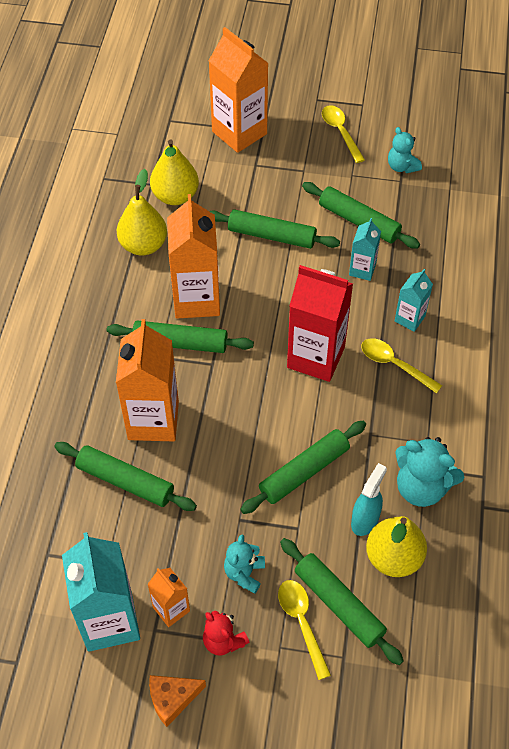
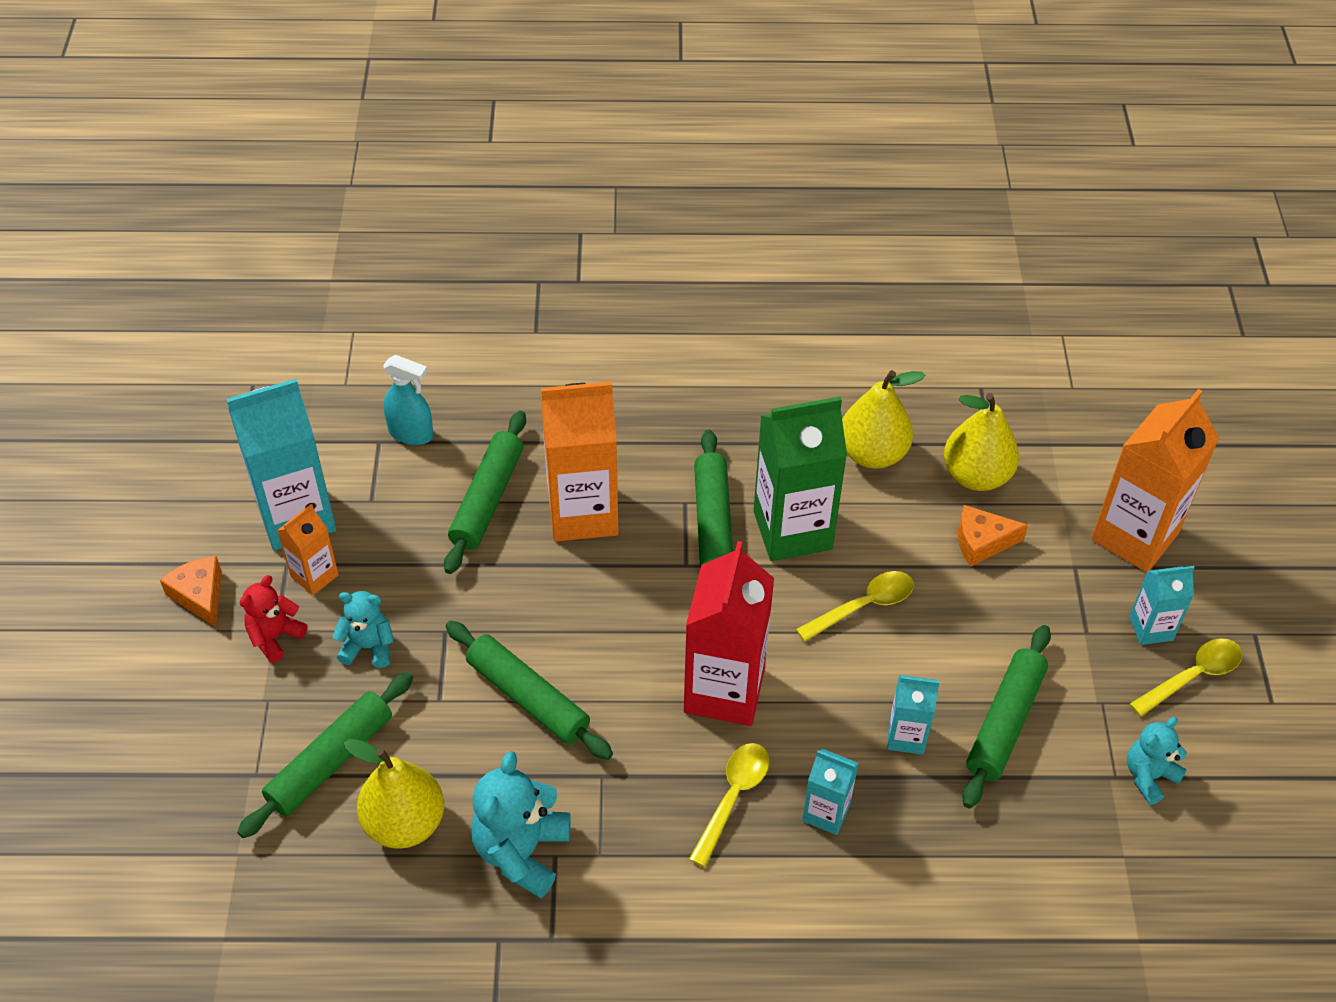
camera: 80 degrees right, 5 degrees down
orange carton [167,194,220,319] -> green carton [753,396,847,561]
green rolling pin [209,209,340,249] -> none
yellow spoon [278,580,331,680] -> yellow spoon moved to [796,571,914,642]
turquoise spray bottle [351,463,387,536] -> turquoise spray bottle moved to [383,355,433,445]
none -> orange cheese [958,505,1028,567]
none -> turquoise carton [1129,566,1195,645]

